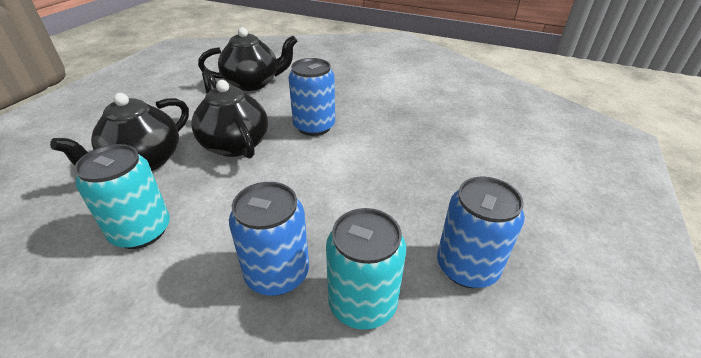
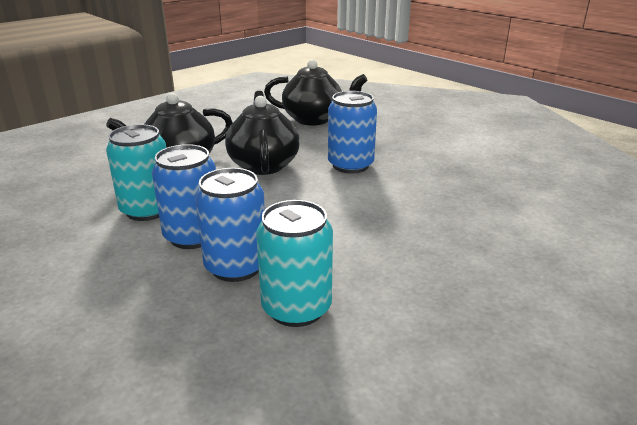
camera: 25 degrees right, 10 degrees down
blue can [437,177,525,288] -> blue can moved to [152,144,216,249]

